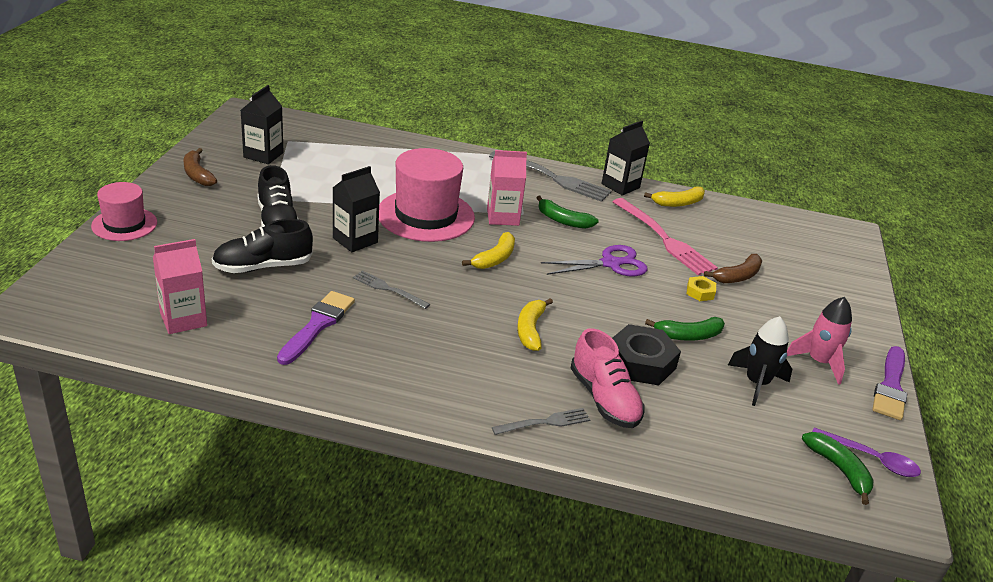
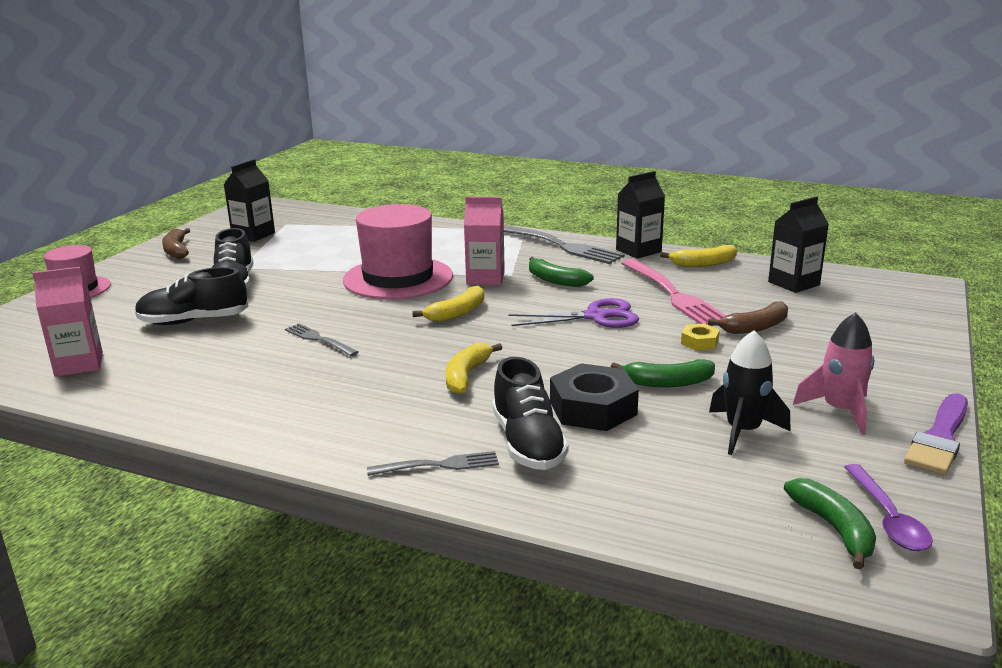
camera: 15 degrees right, 10 degrees down
purple brush [277,291,355,365] -> none
black carton [333,166,380,252] -> black carton moved to [768,196,829,293]
pink shoe [571,328,645,428] -> black shoe [492,357,569,470]
purple spoon [812,427,921,477] -> purple spoon turned 45 degrees clockwise [845,464,933,551]

